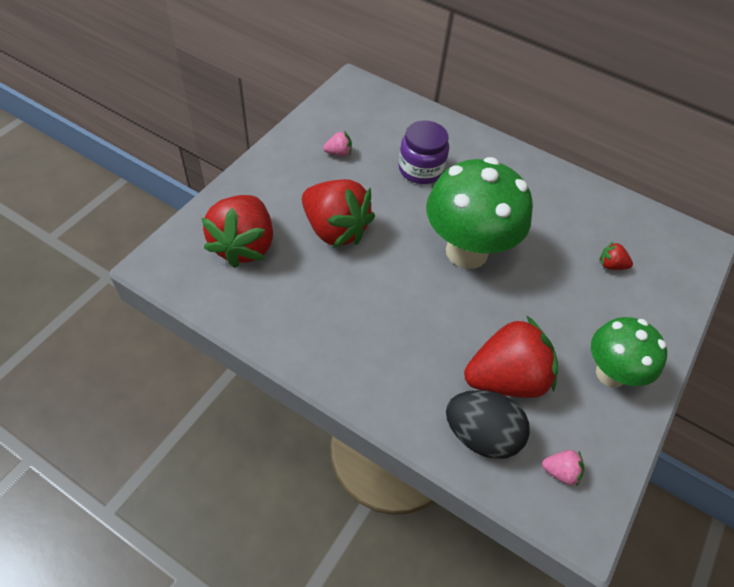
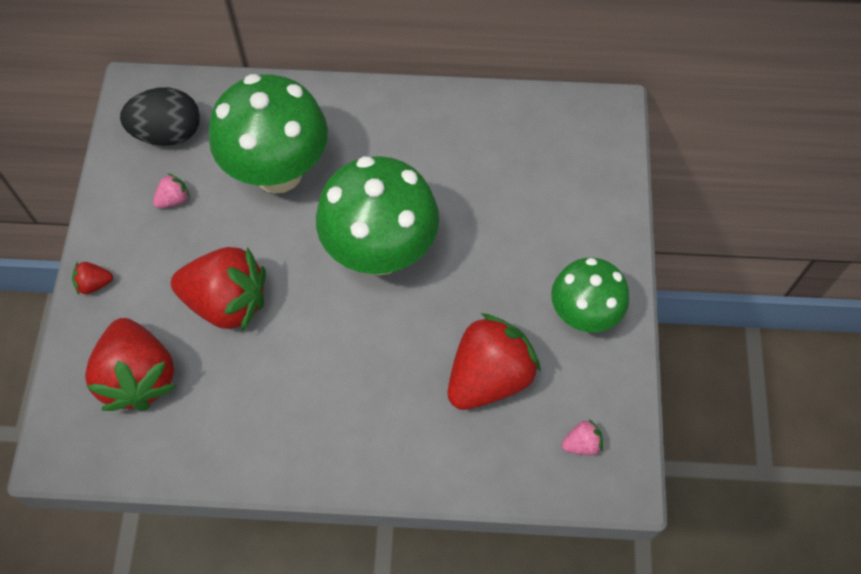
camera: 25 degrees left, 10 degrees up
purple jar [398,120,449,184] -> green mushroom [209,74,328,194]
black egg [446,390,530,459] -> black egg moved to [120,87,200,146]
red strawberry [599,241,633,270] -> red strawberry moved to [72,261,113,295]

